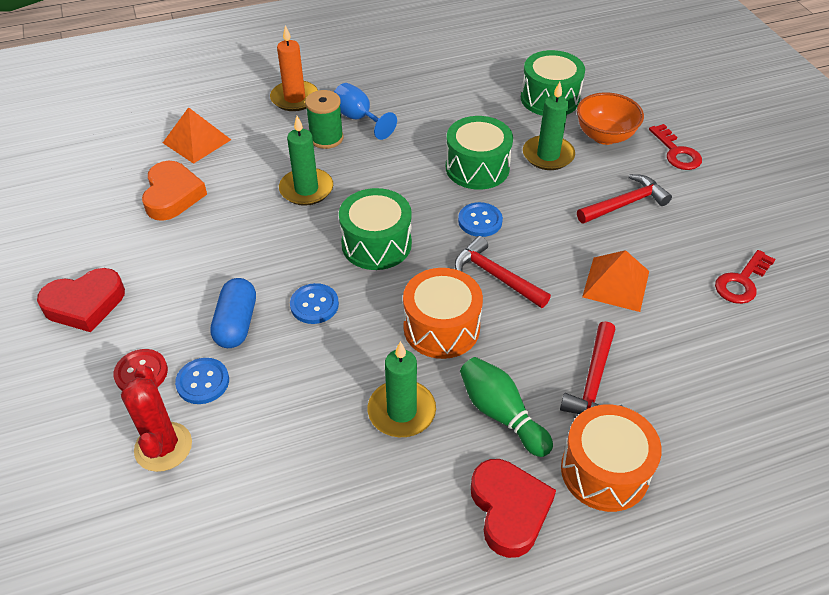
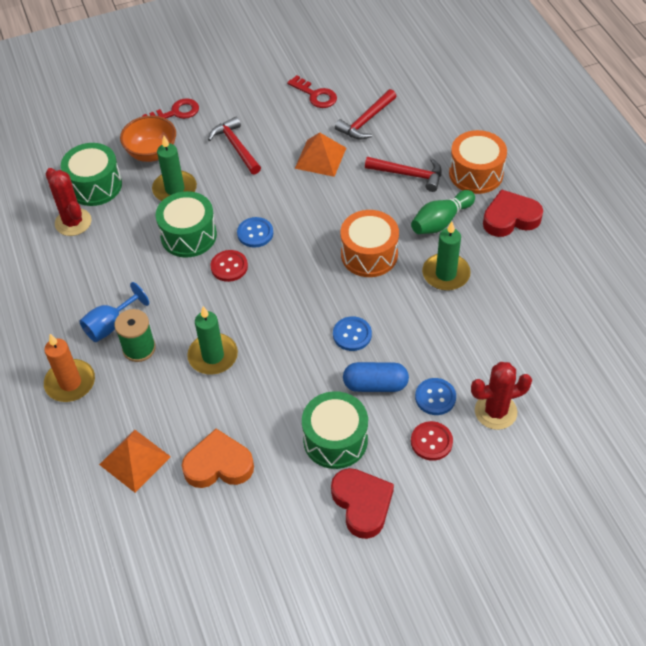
camera: 90 degrees left, 5 degrees up
green drum [339,188,412,270] -> green drum moved to [302,391,368,469]
red hammer [454,236,551,308] -> red hammer moved to [335,89,397,140]
none -> red cactus [45,168,92,236]
none -> red button [210,250,248,282]

